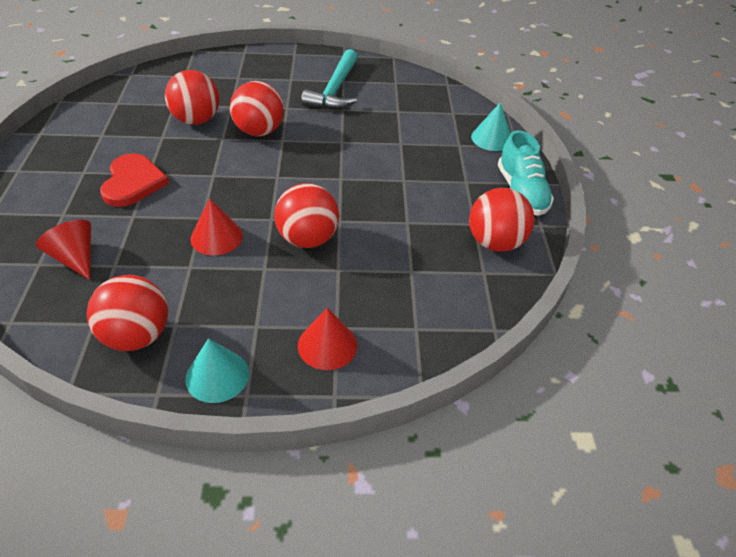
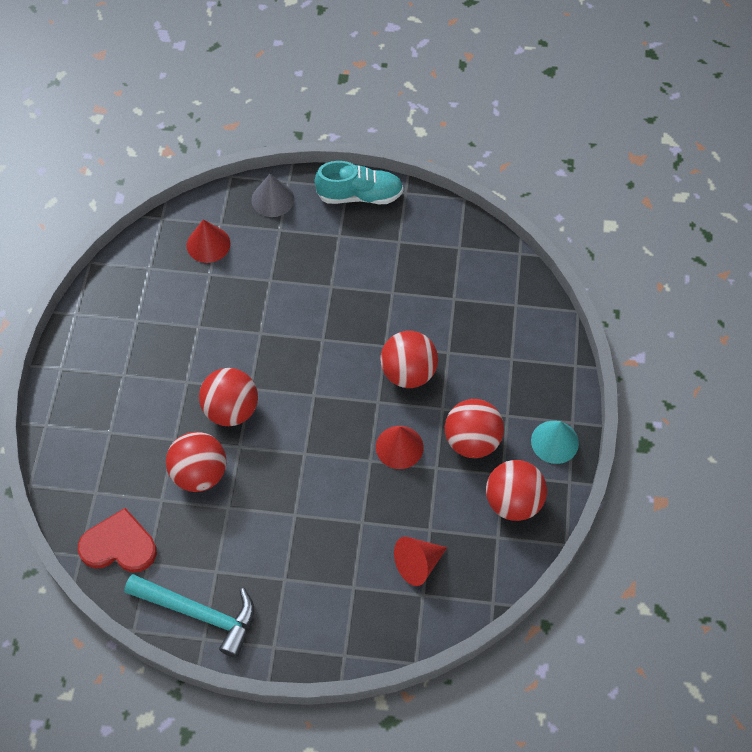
camera: 80 degrees left, 15 degrees up
red heart [100,153,169,207] -> red heart moved to [78,508,157,572]
red cone [298,308,357,370] -> red cone moved to [187,219,231,263]
turquoise hammer [301,49,358,109] -> turquoise hammer moved to [125,574,254,658]
red ball [469,188,534,252] -> red ball moved to [445,399,504,458]
turquoise cone [471,102,511,151] -> grey cone [251,174,294,217]

